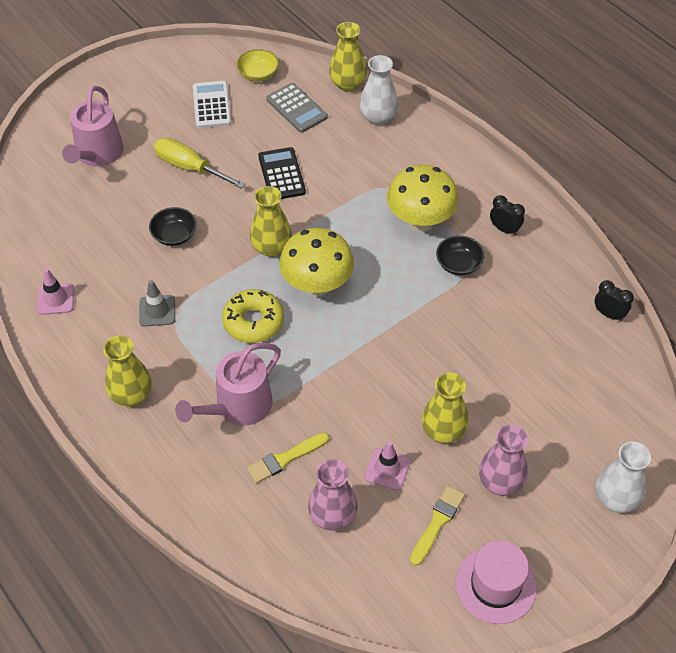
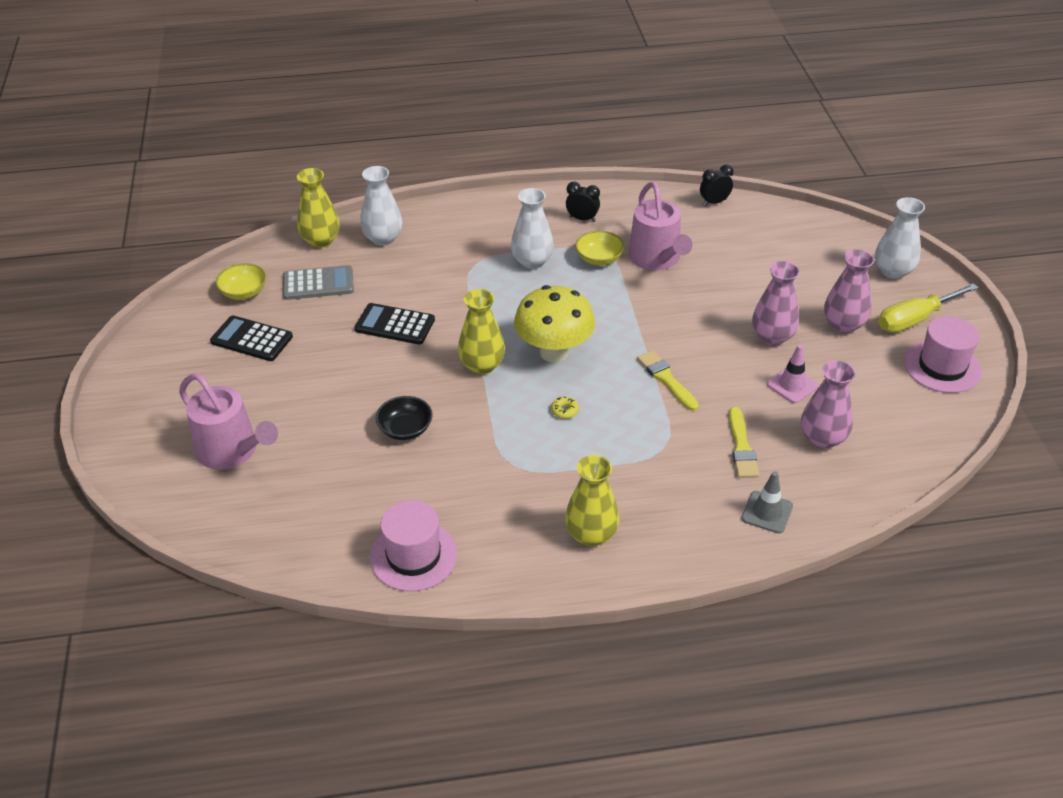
camera: 60 degrees left, 10 degrees down
pink traffic cone [37,268,74,315] -> pink hat [370,500,457,591]
grey traffic cone [139,280,175,327] -> grey traffic cone moved to [742,471,793,533]
yellow screwdriver [154,138,246,189] -> yellow screwdriver moved to [878,283,979,332]
pink watering can [175,343,281,426] -> pink watering can moved to [629,182,692,270]
white calculator [193,81,231,128] -> black calculator [210,315,293,361]
yellow donut [222,289,284,343] -> yellow donut [551,397,579,419], size x0.40
yellow mushroom [387,165,459,232] -> white vase [511,188,554,269]
yellow brush [410,486,465,566] -> yellow brush moved to [637,350,699,411]
yellow vase [422,372,469,444] -> pink vase [752,261,800,345]
black bowl [436,235,485,275] -> yellow bowl [576,231,624,265]
black clock [490,195,525,236] -> black clock turned 45 degrees clockwise [566,182,600,222]

